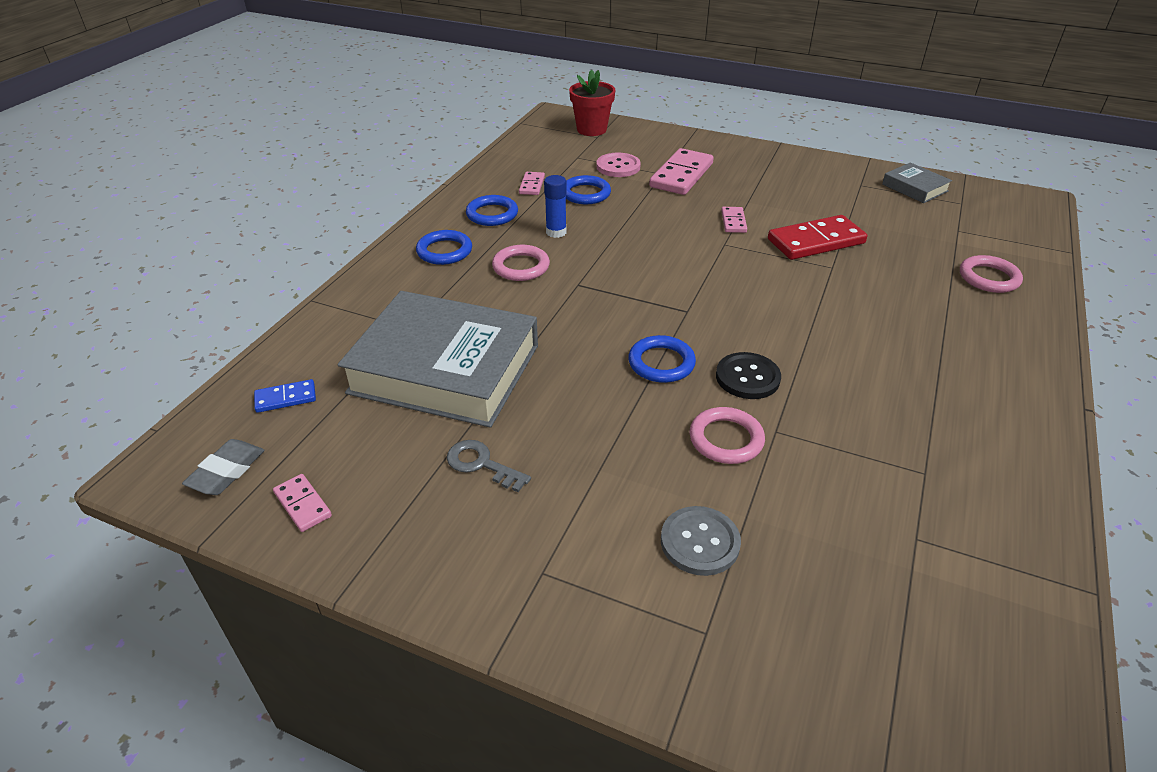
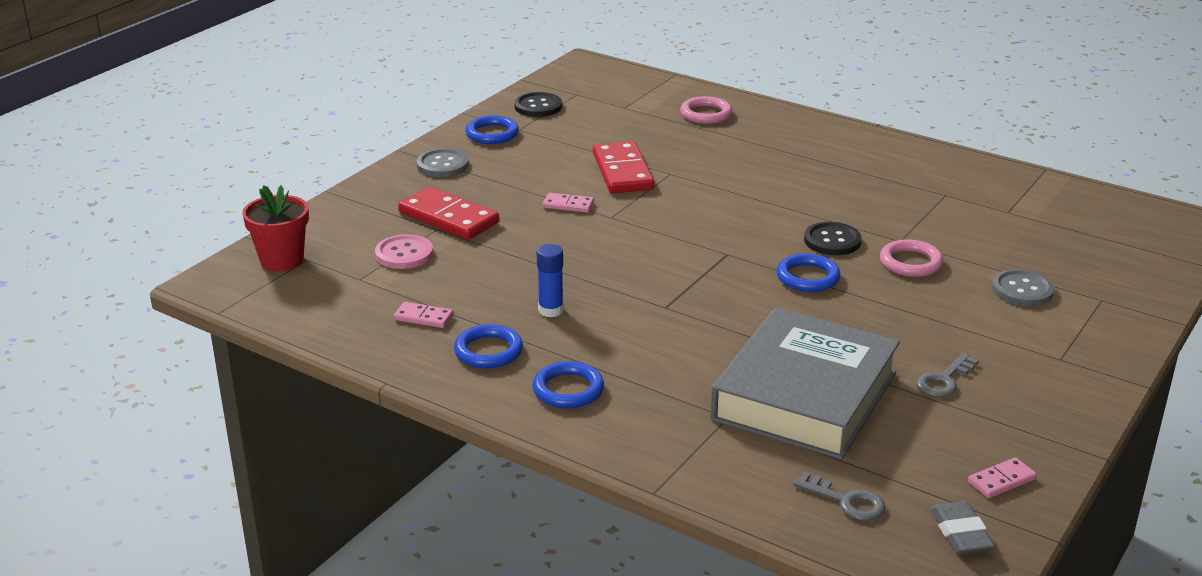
camera: 80 degrees left, 10 degrees down
grey eraser [182,439,265,495] -> grey eraser turned 45 degrees clockwise [931,501,995,554]
blue domino [254,379,316,413] -> grey key [793,472,886,521]
pink ring [492,245,550,281] -> none
blue ring [566,175,611,204] -> blue ring moved to [465,115,519,144]
pink domino [649,148,714,195] -> red domino [398,186,499,240]
grey book [882,162,952,203] -> black button [514,92,562,117]
none -> grey button [417,149,469,177]

